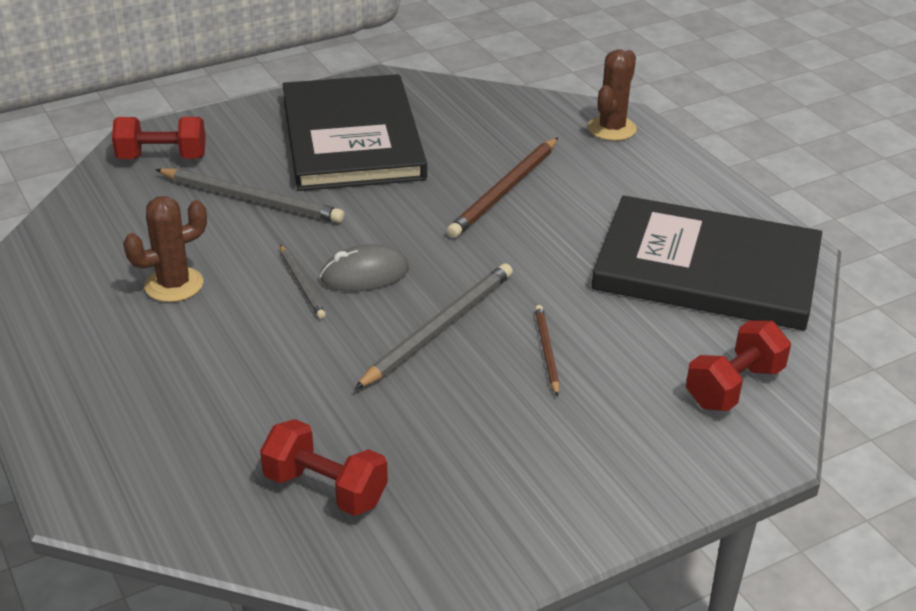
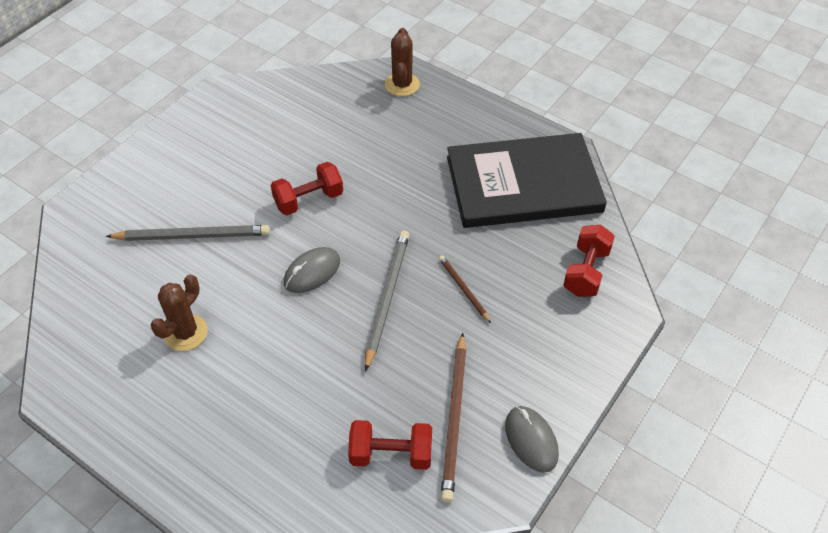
camera: 25 degrees left, 15 degrees up
red dumbbell [112,117,206,159] -> red dumbbell moved to [271,162,343,215]
grey pencil [280,245,326,319] -> none
black book [283,74,427,191] -> none
brown pencil [447,138,558,238] -> brown pencil moved to [441,332,467,502]
none -> grey mouse [505,406,559,473]

